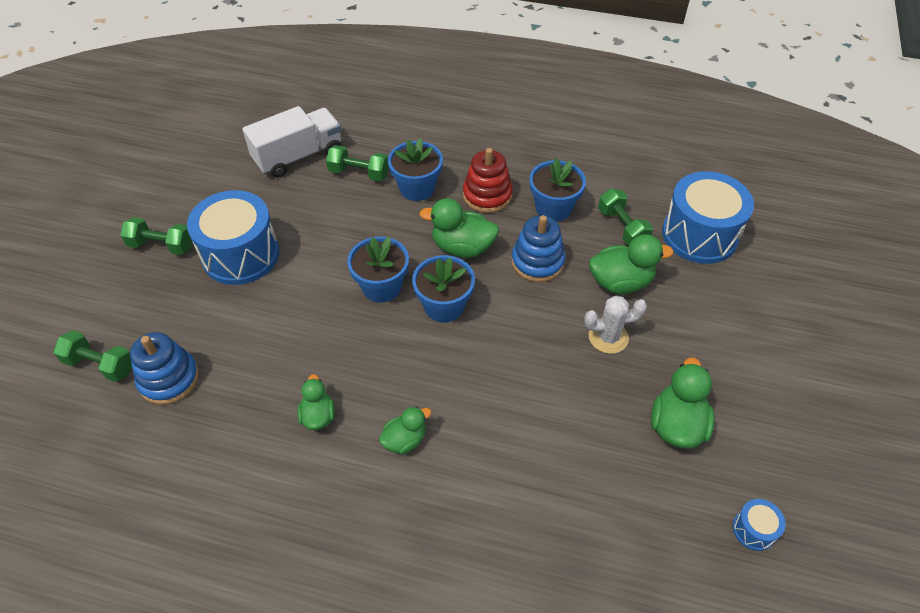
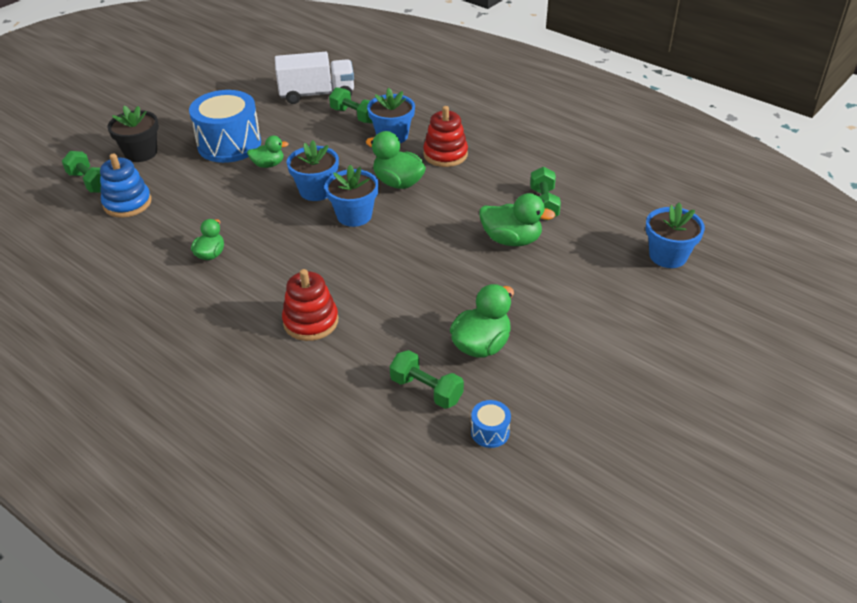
camera: 25 degrees right, 10 degrees down
green dumbbell [120,217,192,255] -> green dumbbell moved to [390,350,464,409]
green duck [379,406,432,454] -> green duck moved to [247,136,289,168]
blue stacking toy [511,215,565,282] -> none
blue flower pot [529,158,586,222] -> blue flower pot moved to [646,202,705,268]
white cactus [584,296,647,354] -> none
blue drum [662,171,754,264] -> none
none -> black flower pot [107,105,159,162]
none -> red stacking toy [282,269,338,341]

